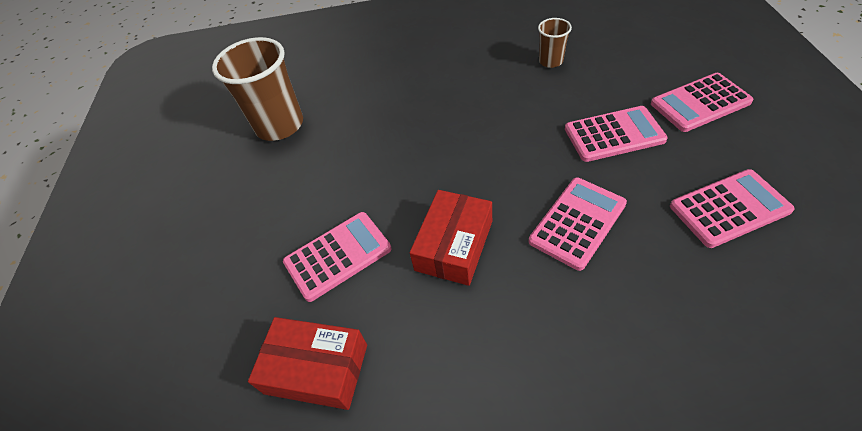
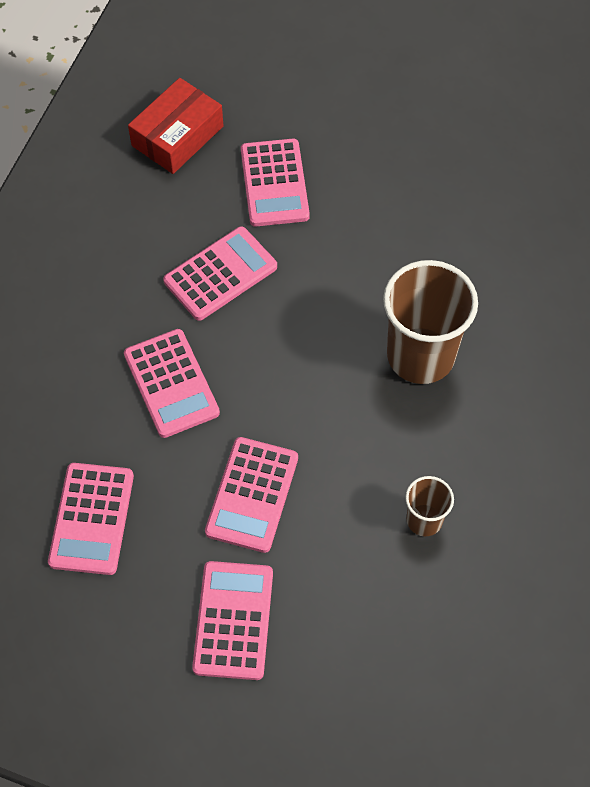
camera: 110 degrees right, 10 degrees up
brown cup [212,37,303,141] -> brown cup moved to [383,260,478,384]
red box [410,190,492,286] -> pink calculator [163,226,277,321]

